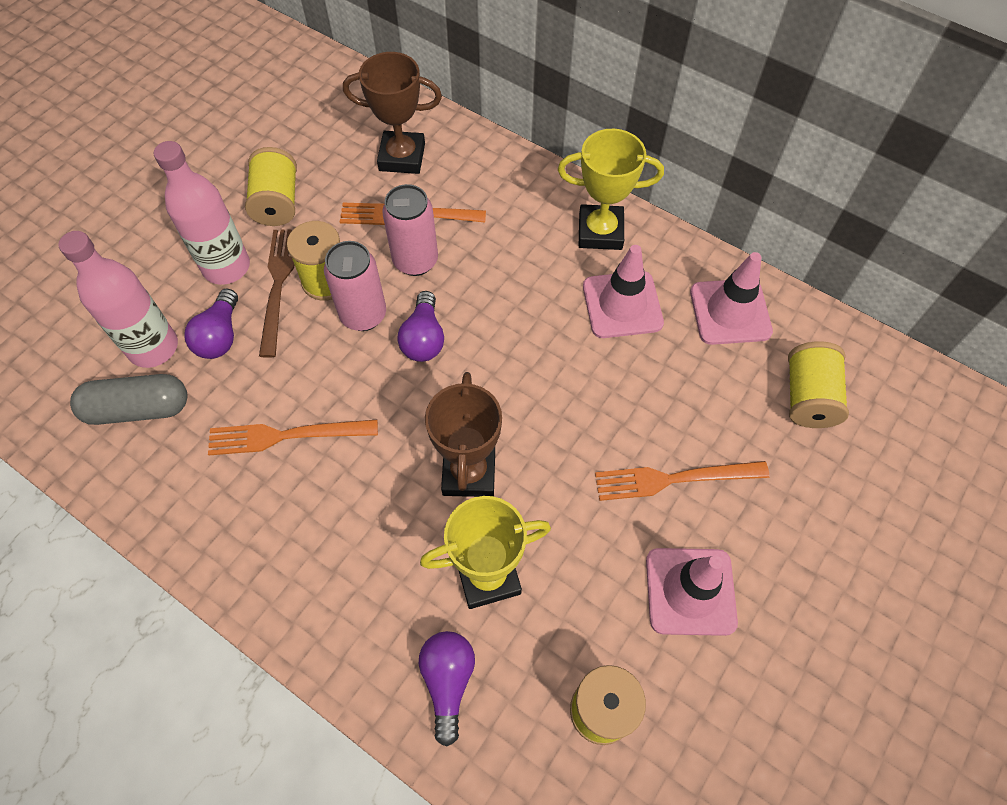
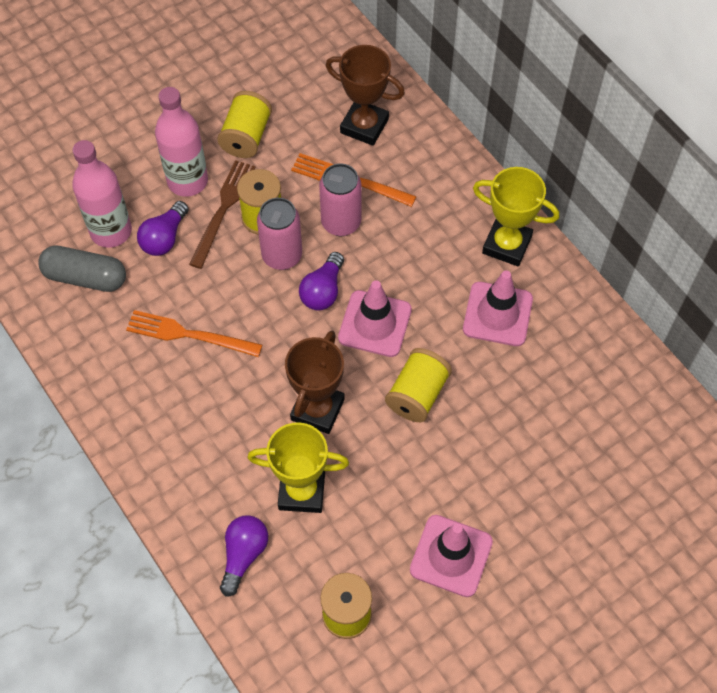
camera: 20 degrees right, 0 degrees up
orange fork [595,461,770,501] -> none
pink traffic cone [690,252,773,345] -> pink traffic cone moved to [338,281,412,357]
yellow spool [788,341,849,428] -> yellow spool moved to [385,348,452,422]

